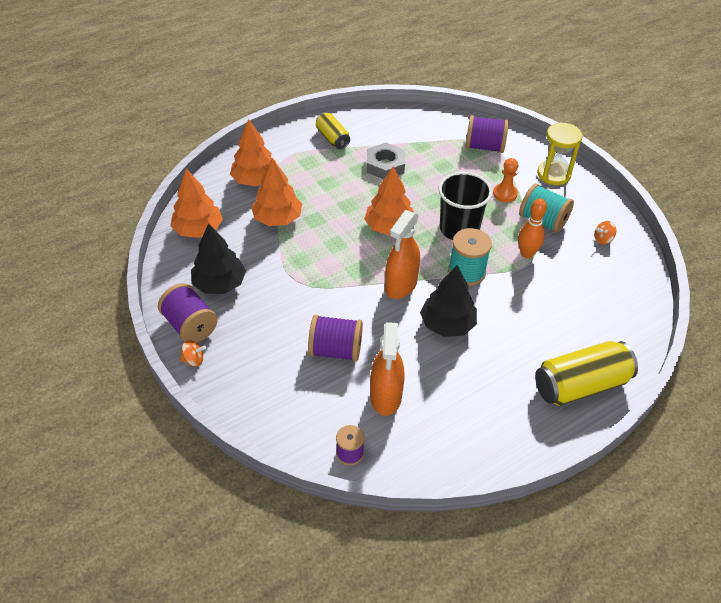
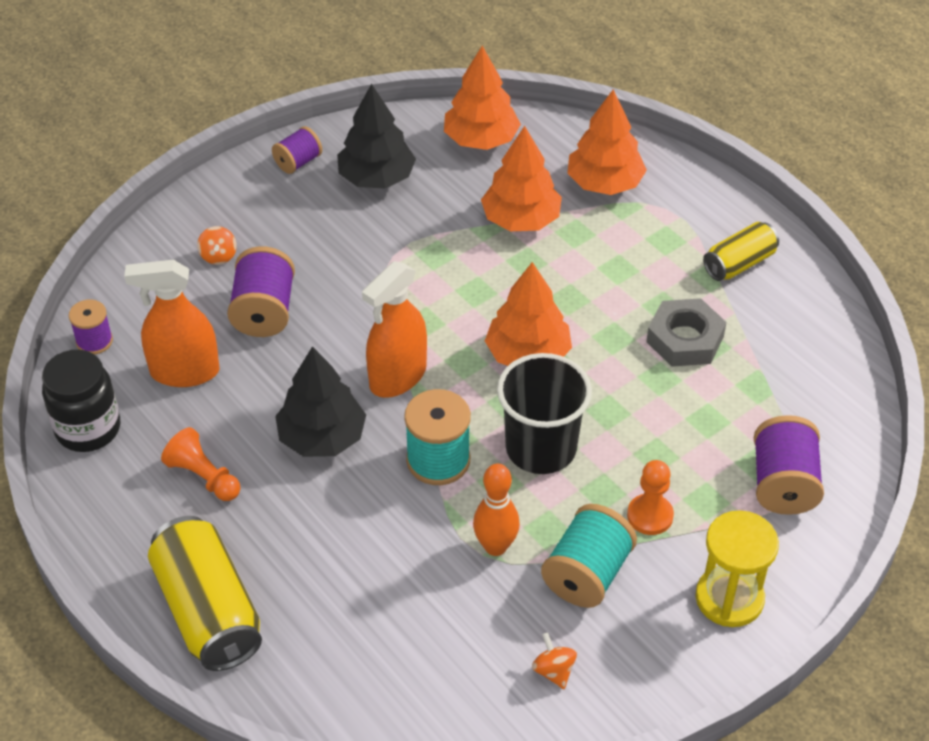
camera: 85 degrees right, 0 degrees up
purple spool [158,283,218,343] -> purple spool [272,126,322,174], size x0.61
orange spinning top [179,340,206,367] -> orange spinning top moved to [197,226,237,265]
orange spray bottle [385,210,420,299] -> orange spray bottle turned 75 degrees counterclockwise [362,261,427,398]
none -> black jar [42,350,120,452]
none -> orange pawn [161,427,241,501]

